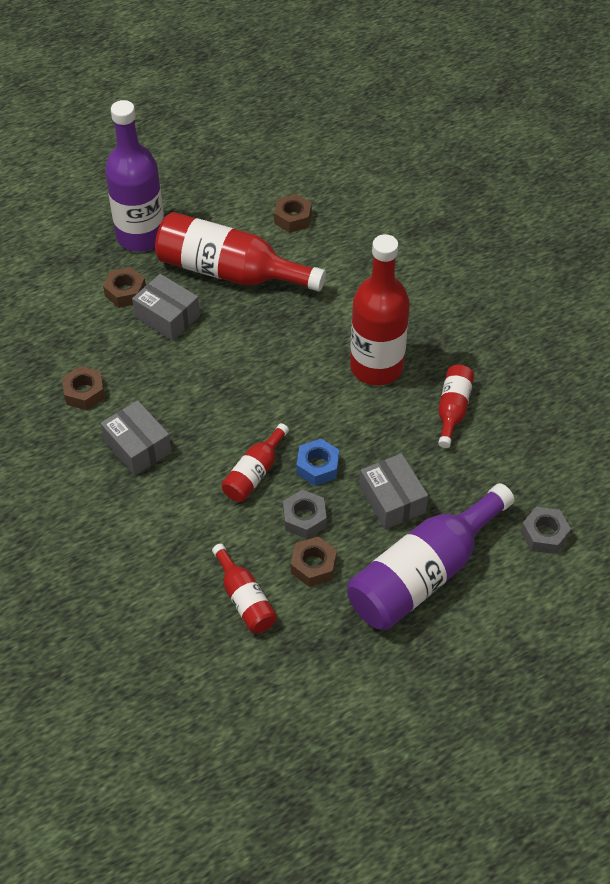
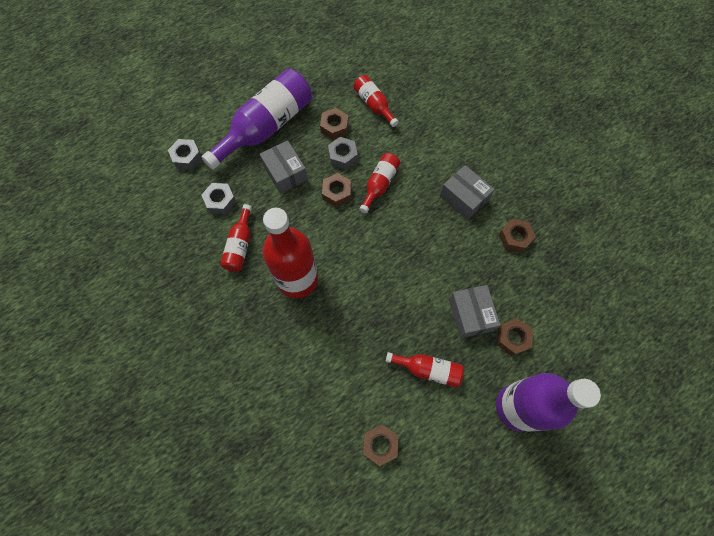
camera: 175 degrees right, 15 degrees up
grey box [132,274,200,341] -> grey box turned 45 degrees clockwise [449,285,501,338]
red bottle [155,212,326,291] -> red bottle [386,352,464,388], size x0.50
blue nut [296,439,339,486] -> brown nut [322,173,351,207]
none -> grey nut [202,183,237,214]

